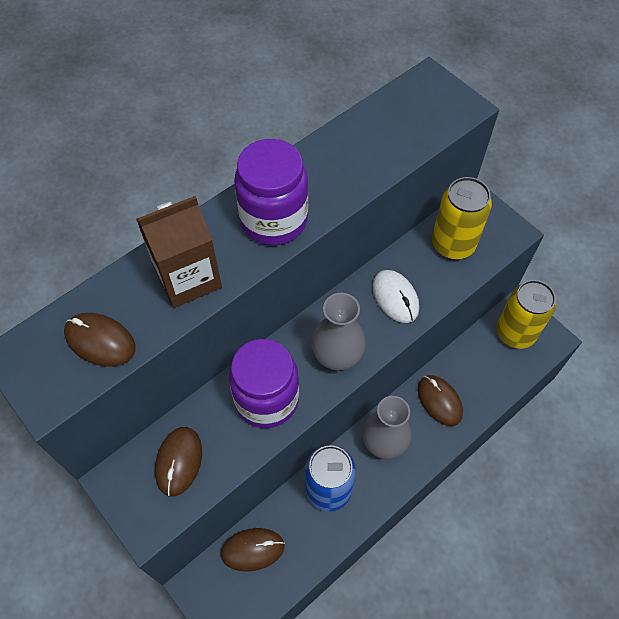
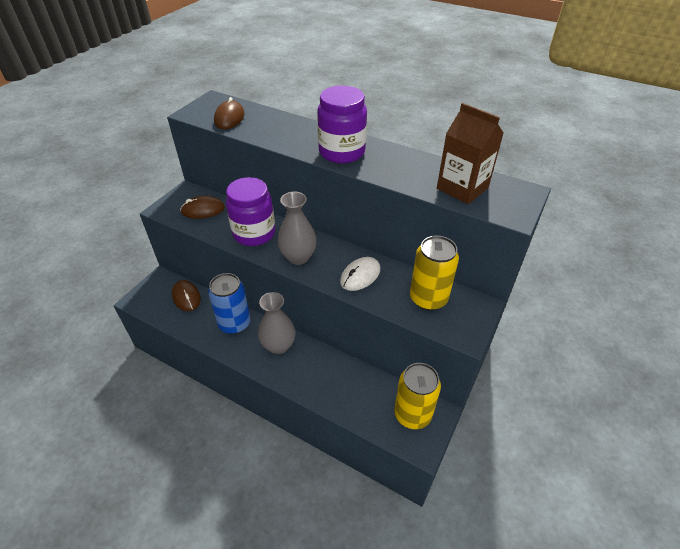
camera: 70 degrees right, 15 degrees down
brown carton [136,196,222,308] -> brown carton moved to [437,103,503,204]
brown mouse [418,375,463,426] -> none

